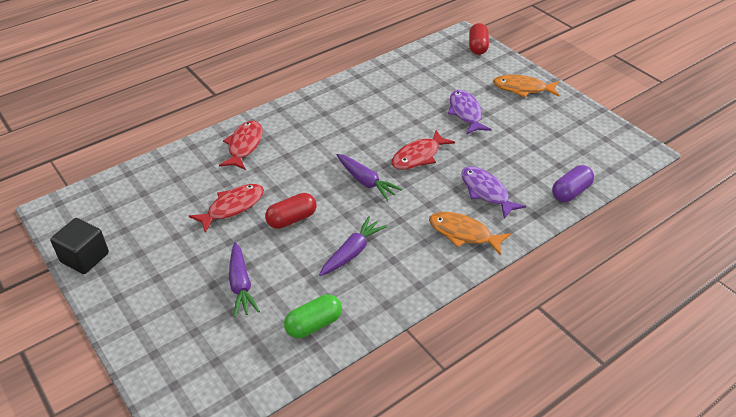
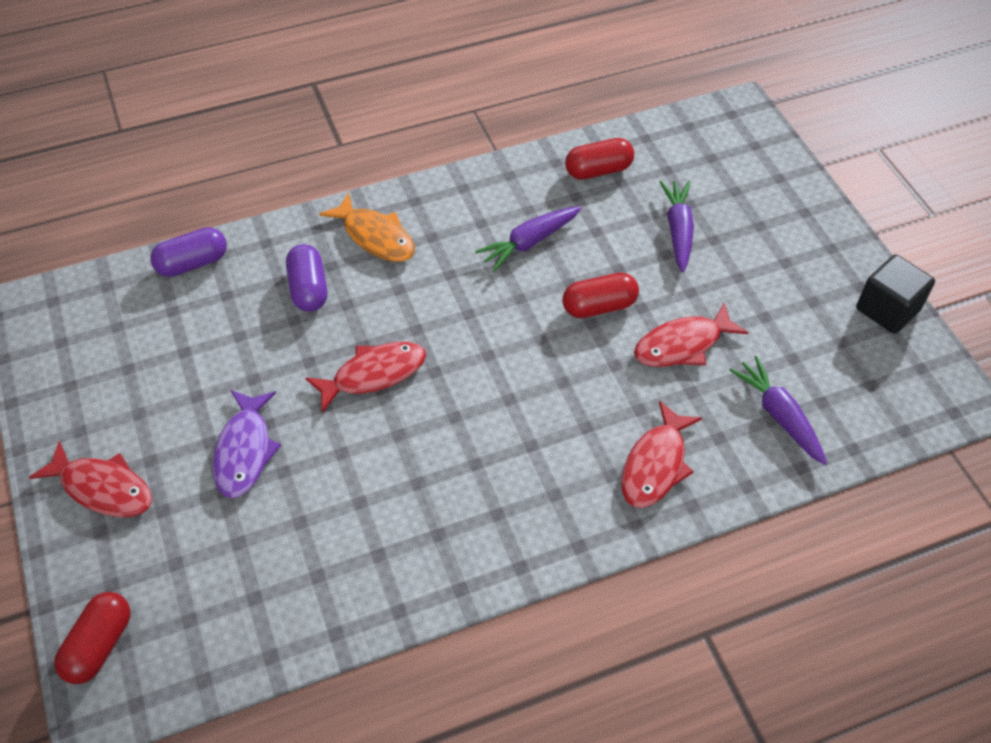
camera: 165 degrees left, 10 degrees up
green capsule [284,295,342,338] -> red capsule [565,138,634,180]
purple carrot [337,154,402,201] -> purple carrot moved to [729,356,827,465]
purple fish [461,166,526,219] -> purple capsule [286,244,327,312]
orange fish [493,75,559,97] -> red fish [29,441,152,517]

